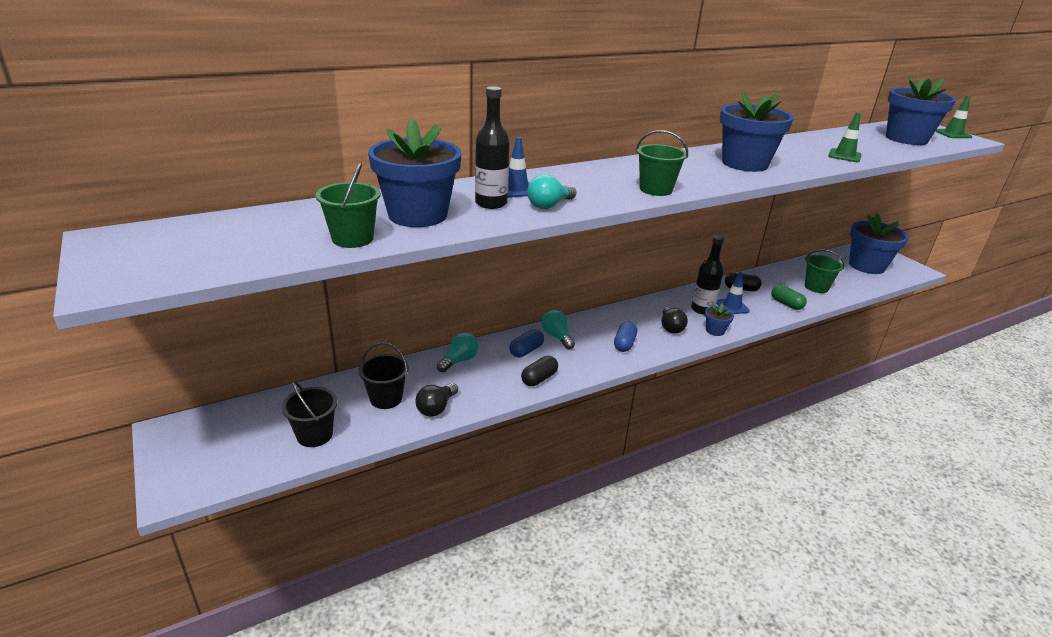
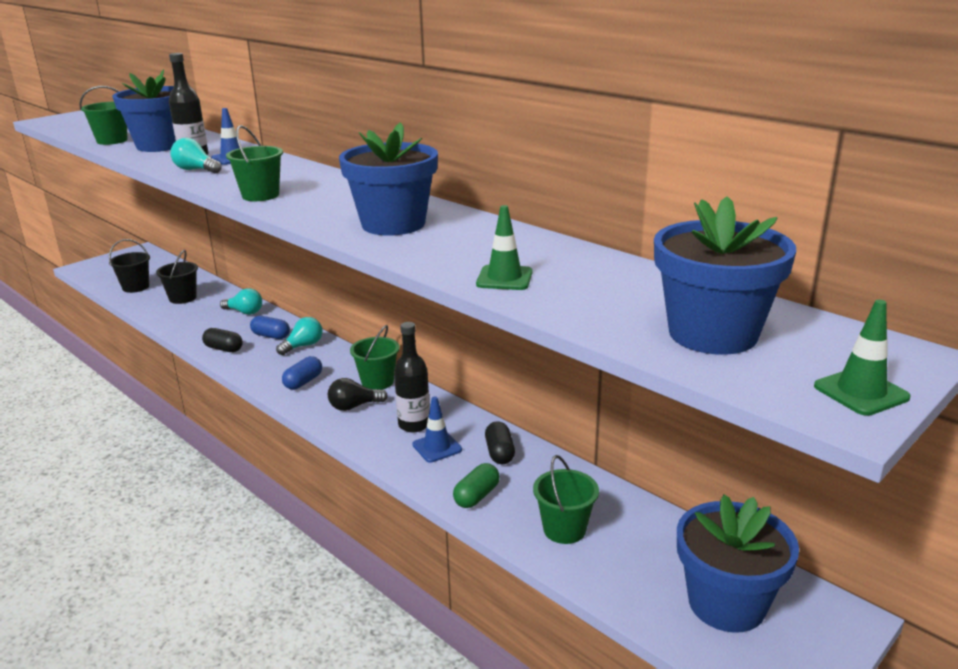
camera: 75 degrees right, 5 degrees down
black light bulb [415,383,458,417] -> none
blue capsule [614,322,637,352] -> blue capsule turned 60 degrees counterclockwise [282,356,322,390]
blue flower pot [705,303,734,336] -> none
none -> green bucket [350,325,400,390]

